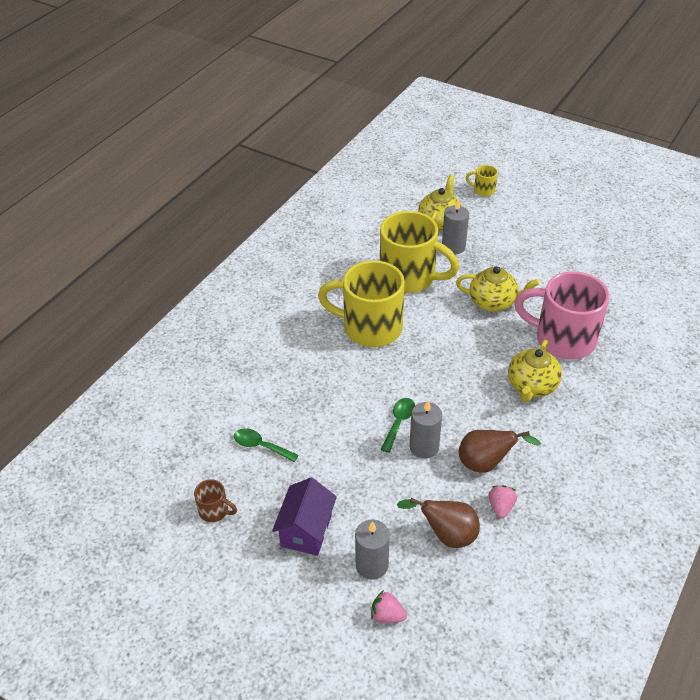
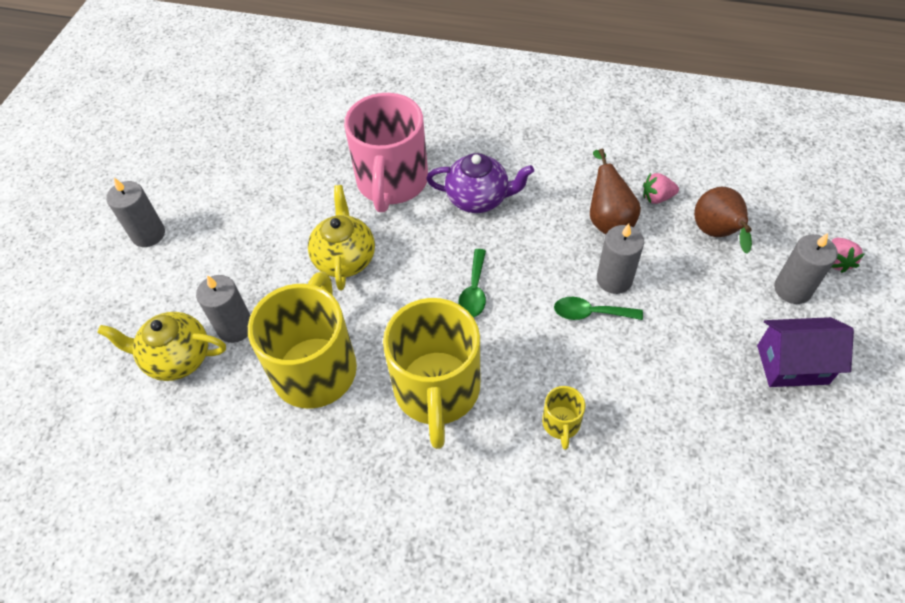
camera: 105 degrees left, 10 degrees up
brown mug [194,479,237,522] -> none
green spoon [234,428,298,462] -> green spoon moved to [458,249,486,317]
yellow mug [465,165,498,197] -> yellow mug moved to [542,386,585,450]
yellow teapot [508,339,562,402] -> purple teapot [426,153,534,213]
none -> grey candle [106,178,165,247]

